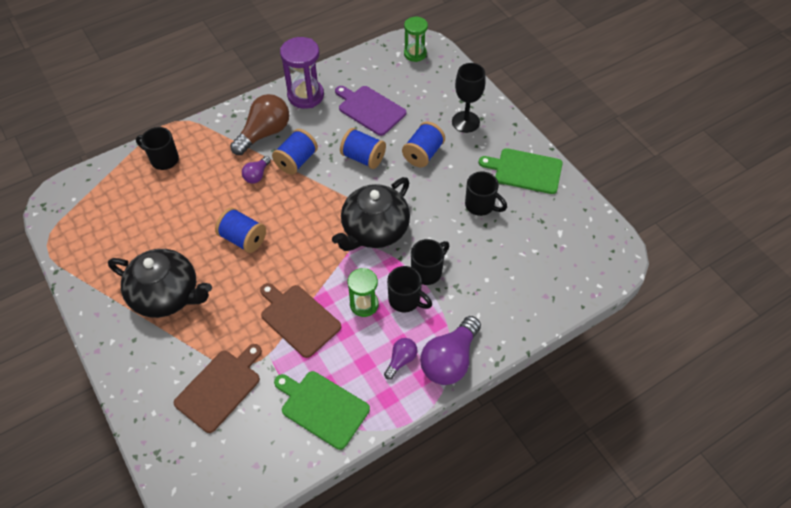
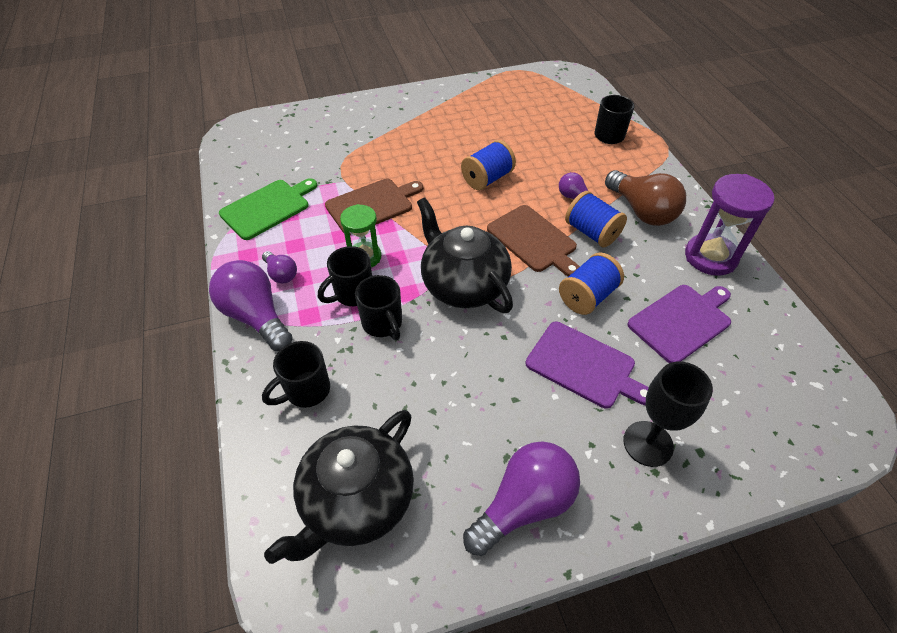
camera: 105 degrees right, 5 degrees down
black teapot [108,249,212,318] -> black teapot moved to [264,410,414,564]
brown cutting board [174,344,262,433] -> brown cutting board moved to [487,205,580,276]
blue spool [402,122,445,167] -> purple cutting board [525,322,649,409]
green hourglass [404,17,428,62] -> none
black mug [465,172,507,216] -> black mug moved to [262,341,330,408]
green cutting board [479,148,563,194] -> purple light bulb [463,441,580,556]

